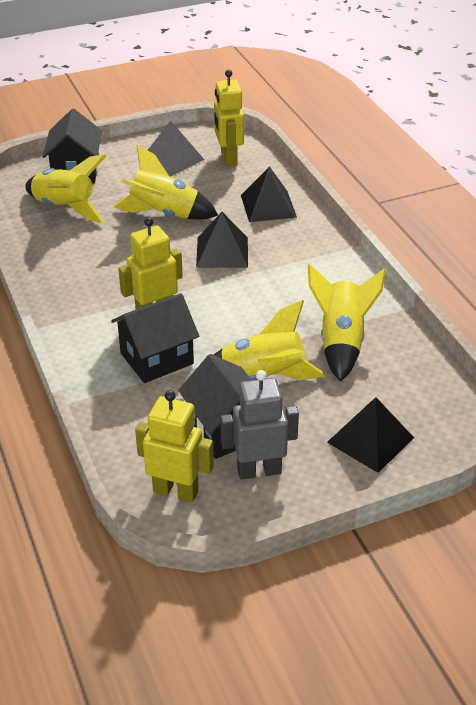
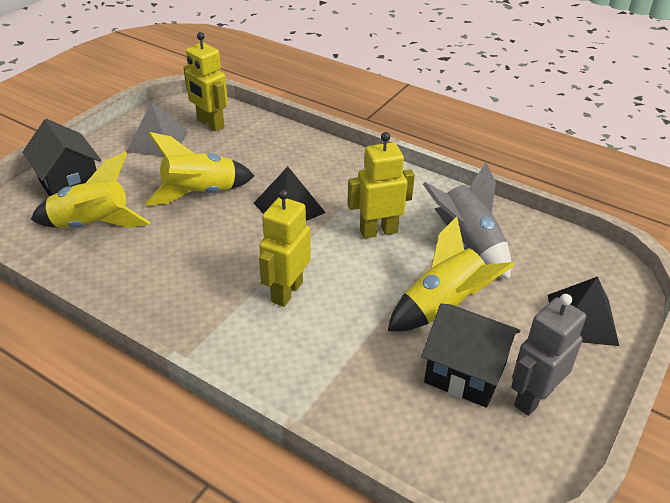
camera: 35 degrees left, 0 degrees up
black house [111,293,199,383] -> none
yellow robot [135,390,214,502] -> yellow robot moved to [347,132,415,238]
black pyramid [241,166,297,222] -> none
yellow rocket [308,264,386,382] -> grey rocket [423,162,511,280]

